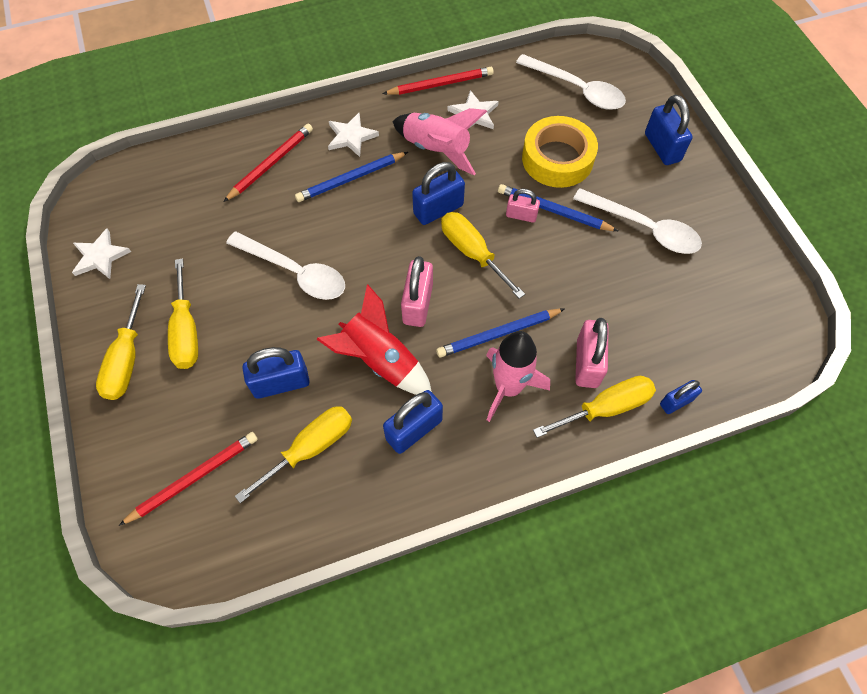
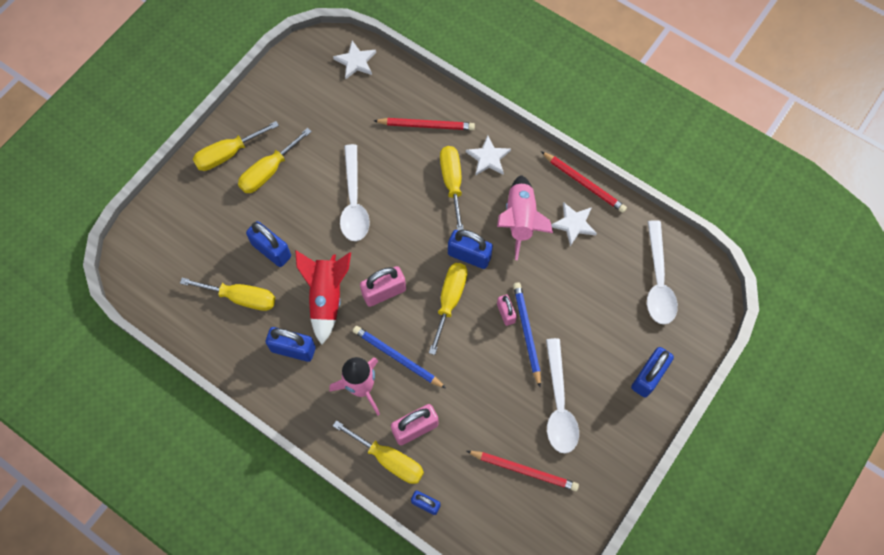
camera: 55 degrees right, 5 degrees up
white star [72,228,131,279] -> white star moved to [333,41,376,80]
red pencil [118,432,258,526] -> red pencil moved to [467,451,579,491]
blue pencil [295,152,408,202] -> yellow screwdriver [440,146,464,230]
yellow tape [522,116,598,188] -> none

